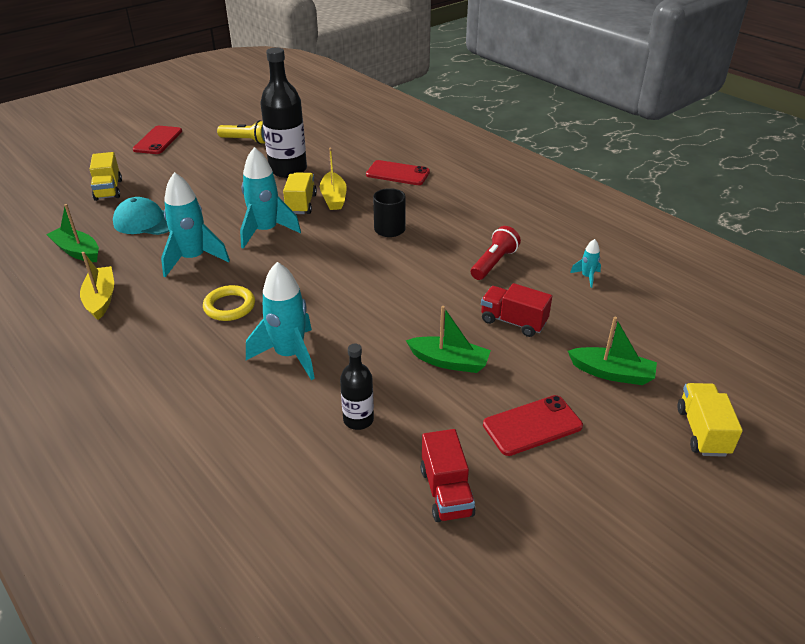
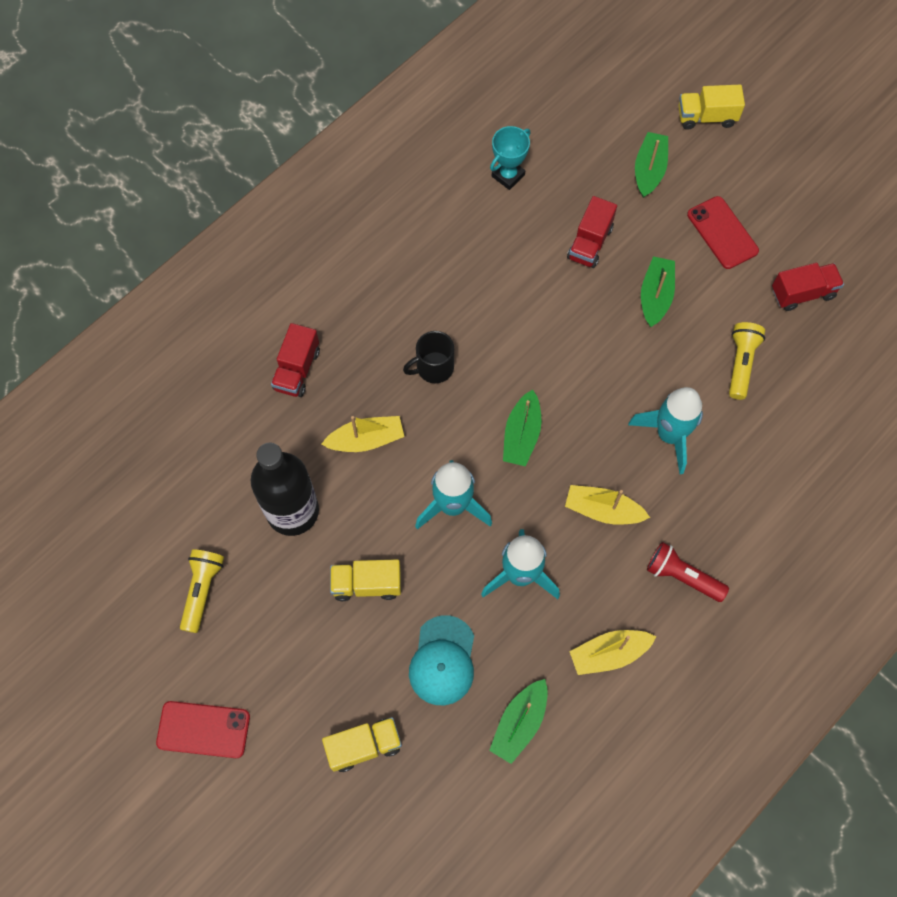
camera: 95 degrees left, 30 degrees up
yellow ring [203,285,255,321] -> yellow boat [565,485,650,525]
yellow truck [283,172,317,214] -> yellow truck moved to [330,559,401,601]
black bottle [340,344,374,430] -> yellow flashlight [729,322,765,400]
red phone [366,160,430,185] -> red truck [271,323,320,397]
red flashlight [471,226,521,280] -> red flashlight moved to [647,542,729,602]
turquoise rocket [570,239,601,288] -> turquoise trophy [490,126,530,190]
none -> green boat [503,390,541,466]

